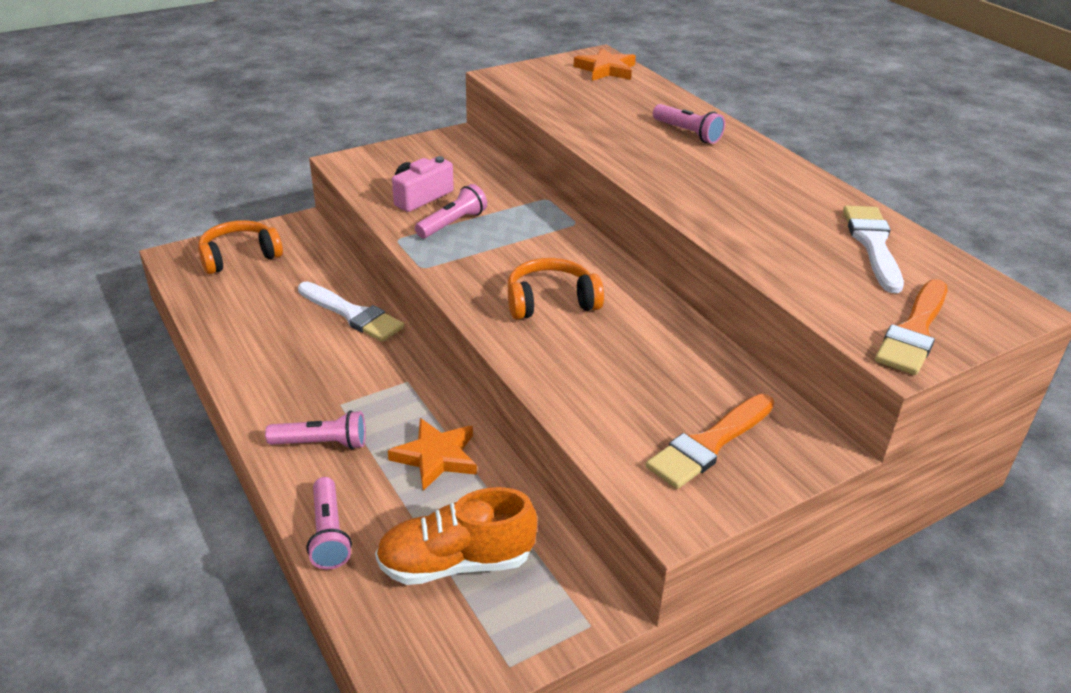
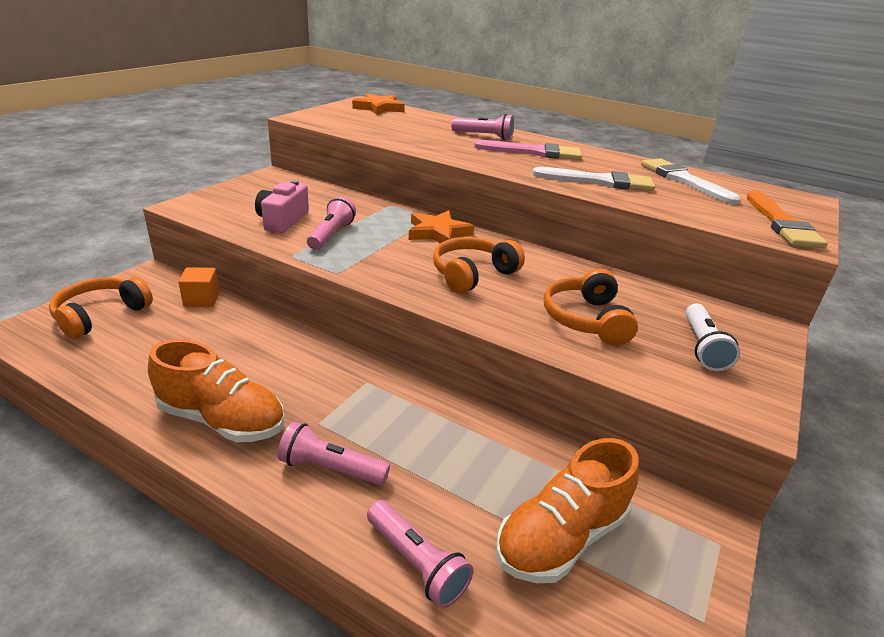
camera: 30 degrees left, 5 degrees down
pink flashlight [265,410,366,449] -> pink flashlight turned 135 degrees counterclockwise [277,422,390,486]
white brush [298,282,404,342] -> white brush moved to [532,167,655,191]
orange star [388,418,477,491] -> orange star moved to [409,210,474,243]
orange brush [646,394,774,489] -> white flashlight [685,304,740,371]
none -> orange shoe [148,339,284,442]
none -> orange cube [178,267,220,307]
none -> pink brush [474,140,582,160]
none -> orange headphones [544,269,638,346]

